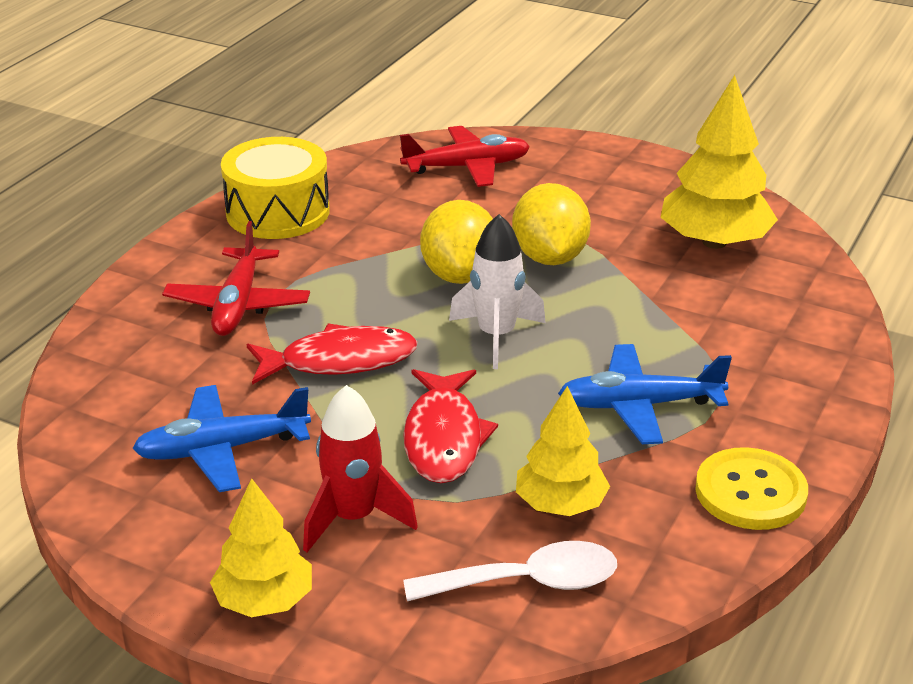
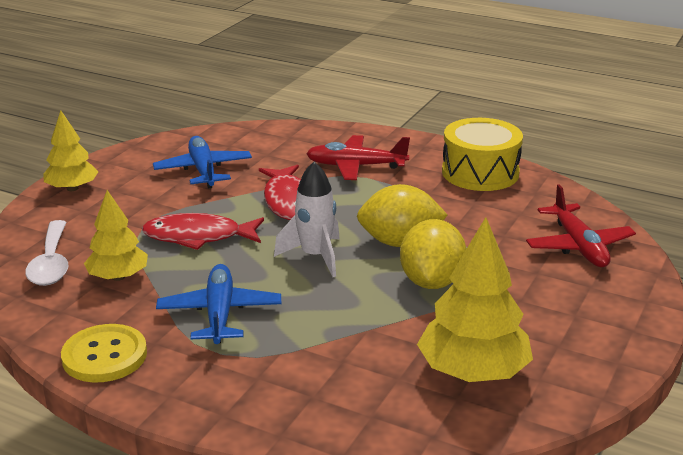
camera: 90 degrees right, 5 degrees down
red rocket [303,385,418,552] -> none
yellow lemon [512,183,591,265] -> yellow lemon turned 75 degrees counterclockwise [400,219,467,289]

